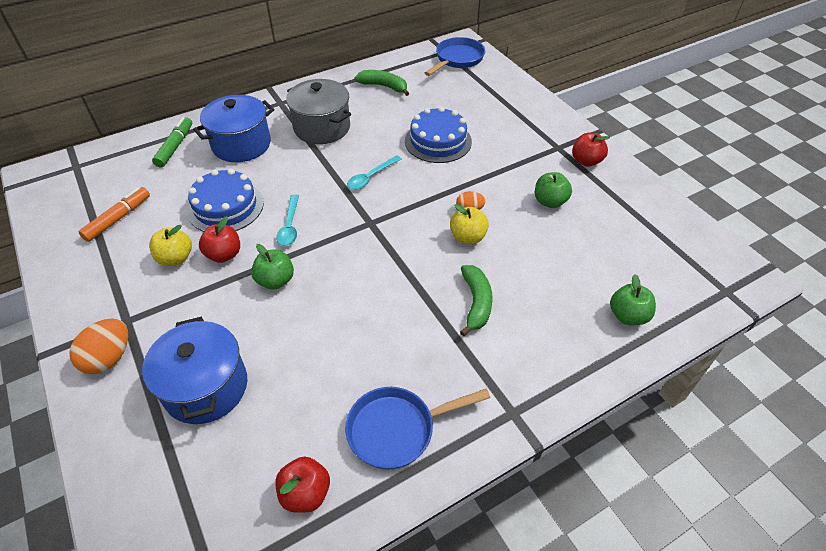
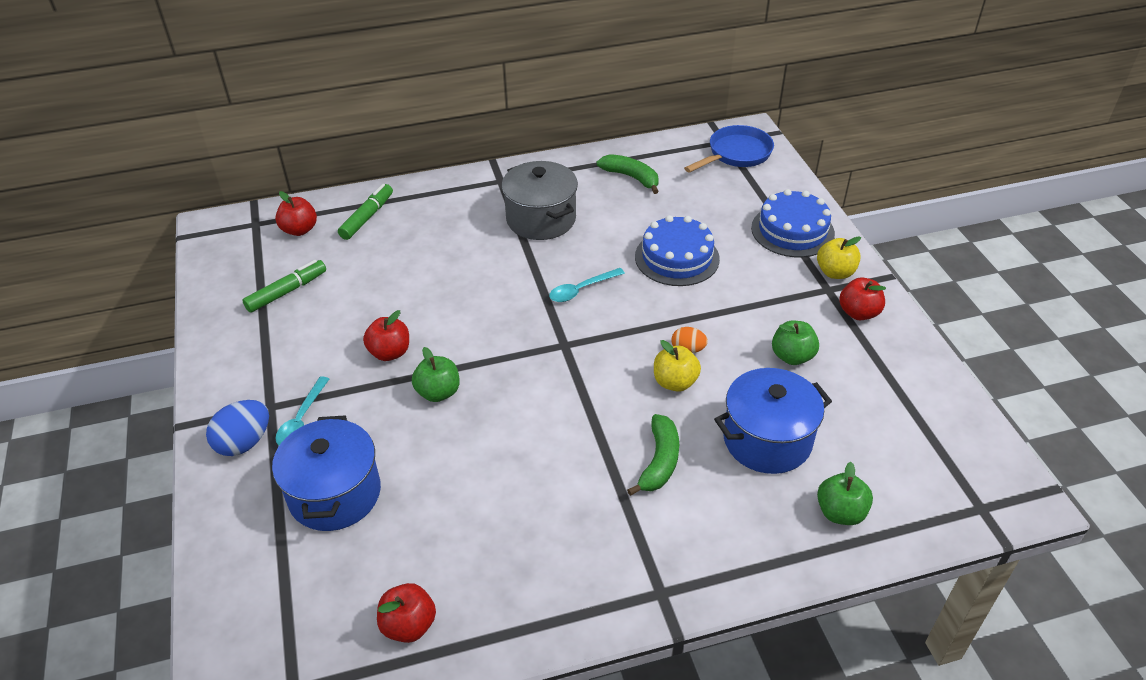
camera: 15 degrees right, 5 degrees down
orange egg [69,318,128,374] -> blue egg [206,400,269,456]
orange marker [78,187,150,242] -> green marker [242,260,326,313]
yellow apple [149,225,192,266] -> yellow apple moved to [817,236,861,279]
blue cake [187,169,264,232] -> blue cake moved to [751,189,835,257]
blue pot [193,95,274,162] -> blue pot moved to [714,368,832,474]
turquoise spoon [276,195,299,246] -> turquoise spoon moved to [275,376,329,445]
blue pan [345,387,490,470] -> none
none -> red apple [275,191,317,236]

